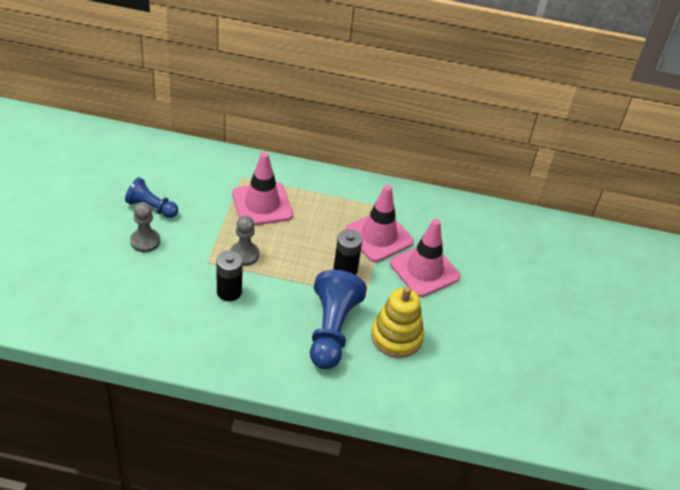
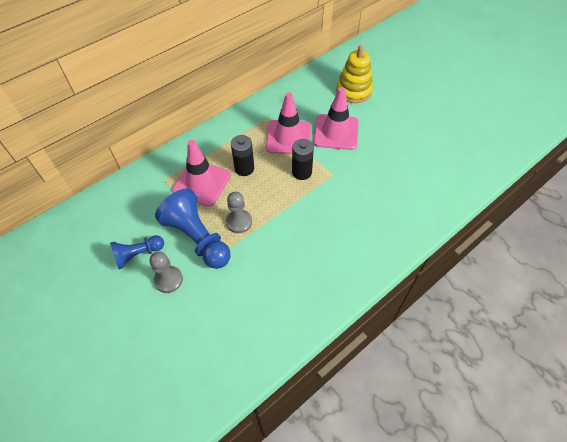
camera: 45 degrees left, 10 degrees up
black battery [217,251,243,301] -> black battery moved to [231,135,254,176]
blue pawn [310,270,367,369] -> blue pawn moved to [155,188,230,269]
yellow stacking toy [371,286,424,358] -> yellow stacking toy moved to [336,45,373,103]

